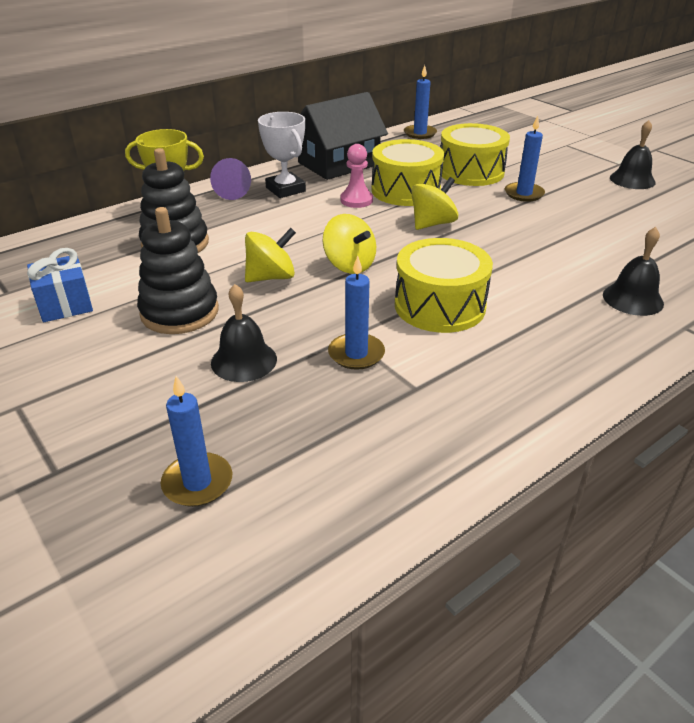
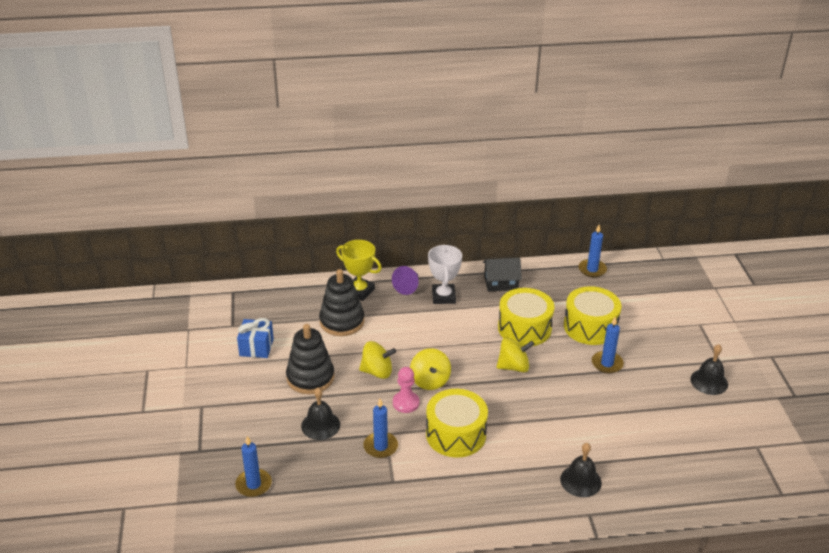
camera: 30 degrees right, 0 degrees up
black house [298,92,388,180] -> black house [483,258,522,291], size x0.60
pink pawn [340,144,373,208] -> pink pawn moved to [393,367,419,413]

